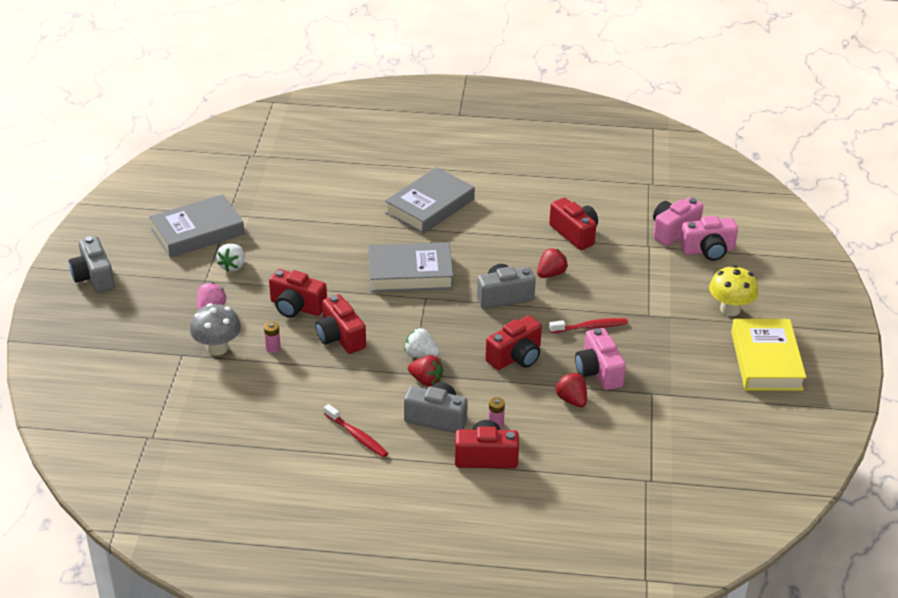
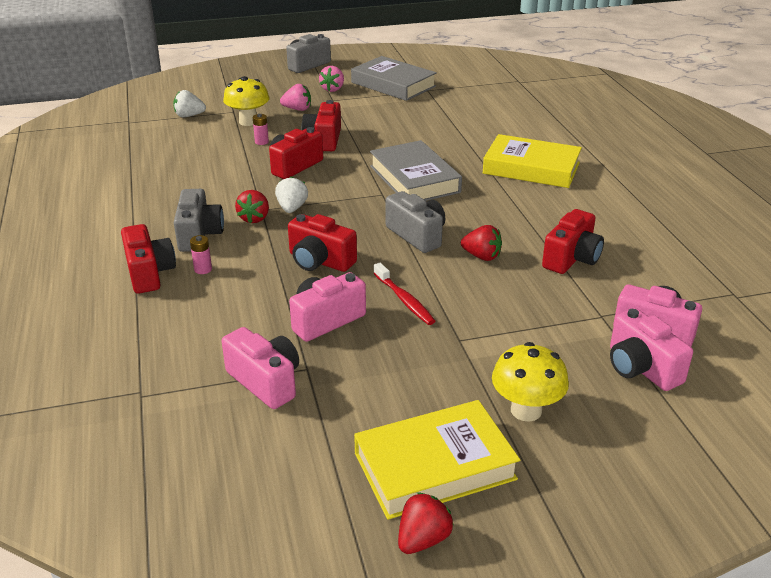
camera: 70 degrees right, 5 degrees down
grey mushroom [190,303,241,356] -> yellow mushroom [223,76,269,126]
white strawberry [216,243,245,272] -> white strawberry moved to [173,90,206,117]
red toothbrush [324,404,388,458] -> none
grey book [385,167,475,234] -> yellow book [483,134,582,188]
red strawberry [555,373,587,407] -> red strawberry moved to [398,492,454,554]
none -> pink camera [222,327,299,409]
none -> pink strawberry [319,66,344,92]

